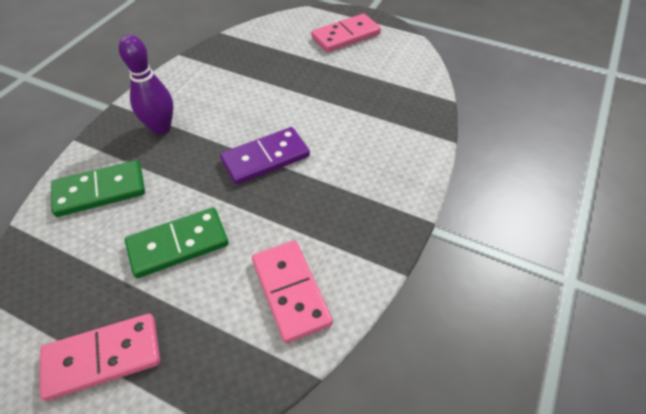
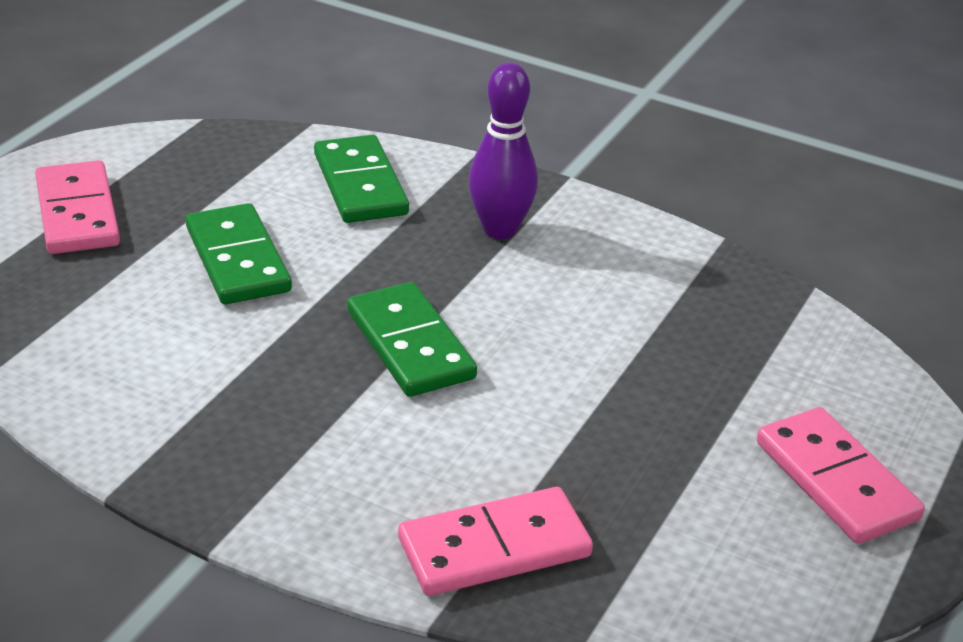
camera: 90 degrees right, 15 degrees down
purple domino [220,127,310,185] -> green domino [347,282,477,397]
pink domino [252,240,333,343] -> pink domino moved to [398,487,593,596]

